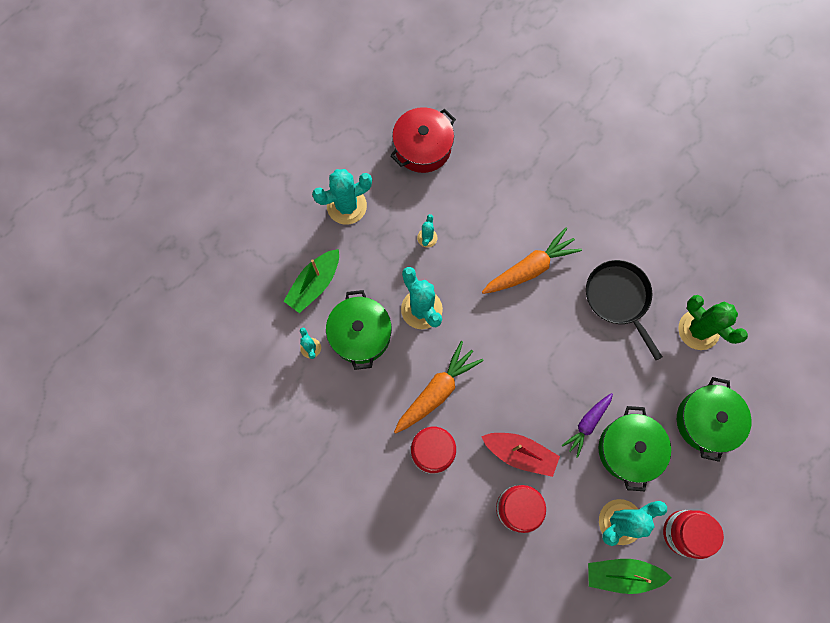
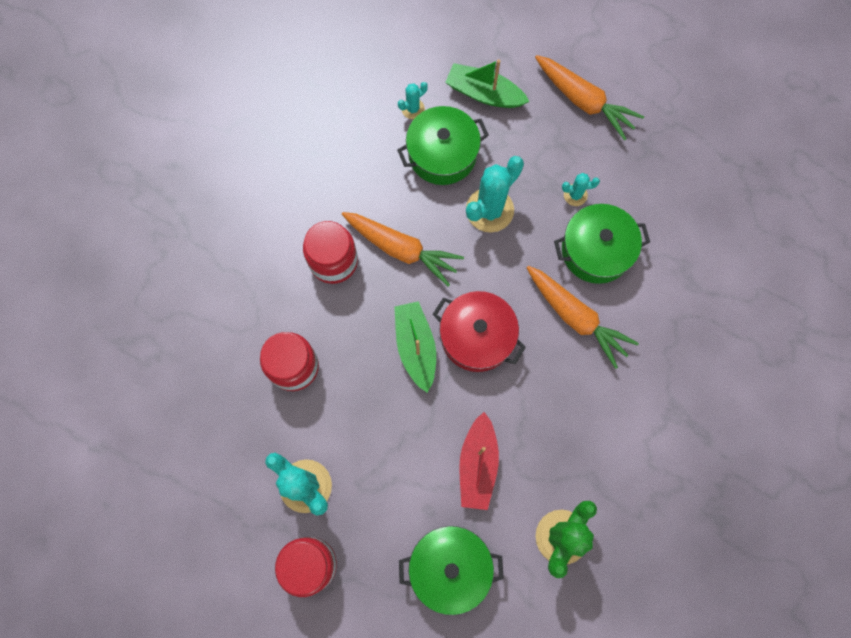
camera: 75 degrees right, 0 degrees up
turquoise cactus [312,169,372,225] -> orange carrot [535,55,644,141]
red pot [390,107,456,173] -> red pot moved to [433,291,526,372]
red boat [481,433,560,477] -> red boat moved to [459,412,499,510]
purple carrot [562,393,613,458] -> none
black pan [586,260,662,360] -> none
green boat [588,559,672,594] -> green boat moved to [394,301,436,393]
green pot [598,406,671,491] -> green pot moved to [554,204,650,284]

